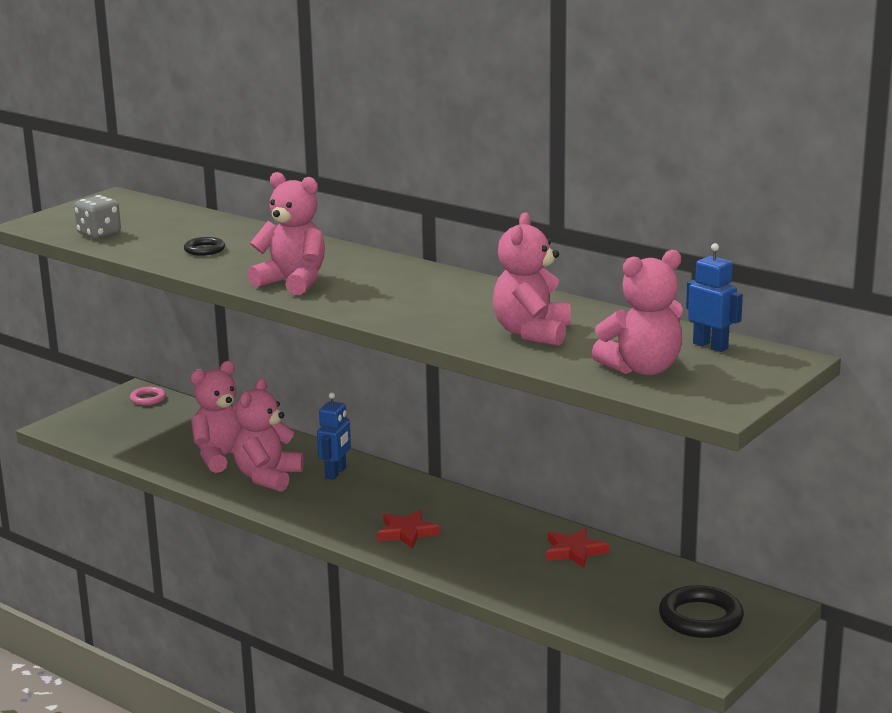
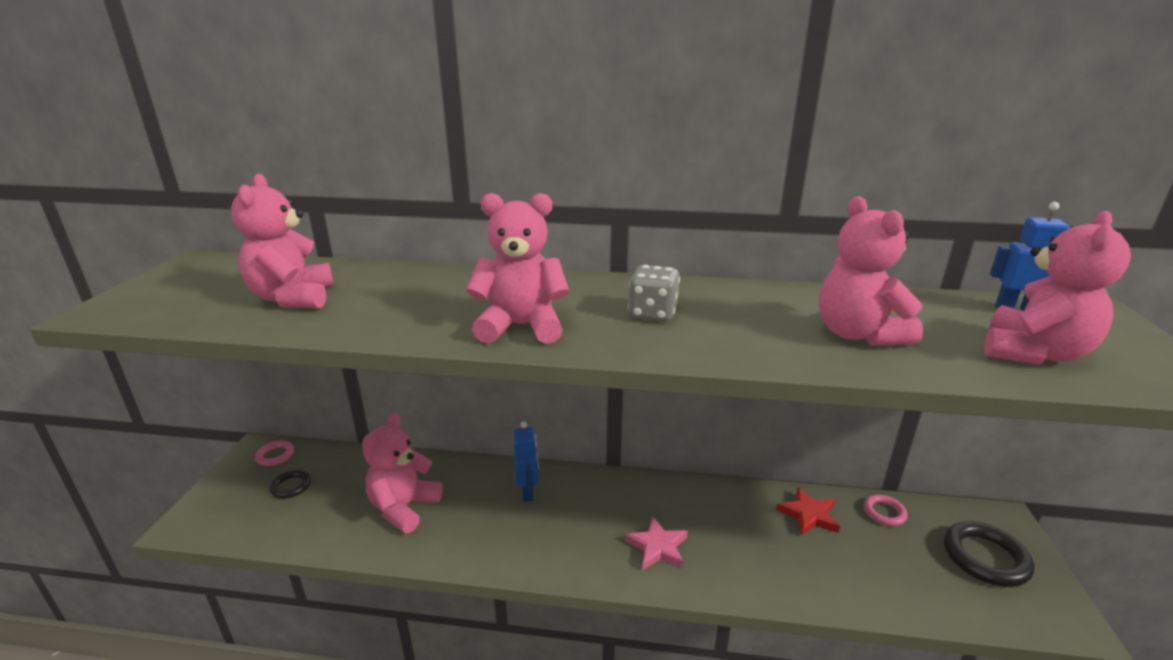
camera: 30 degrees left, 5 degrees up
grey dice [74,195,121,239] -> grey dice moved to [628,265,680,322]
black ring [184,237,225,256] -> black ring moved to [270,470,311,499]
pink teddy bear [233,378,304,492] -> pink teddy bear moved to [231,174,334,308]
red star [377,510,440,549] -> pink star [625,516,688,570]
none -> pink ring [864,495,907,526]

